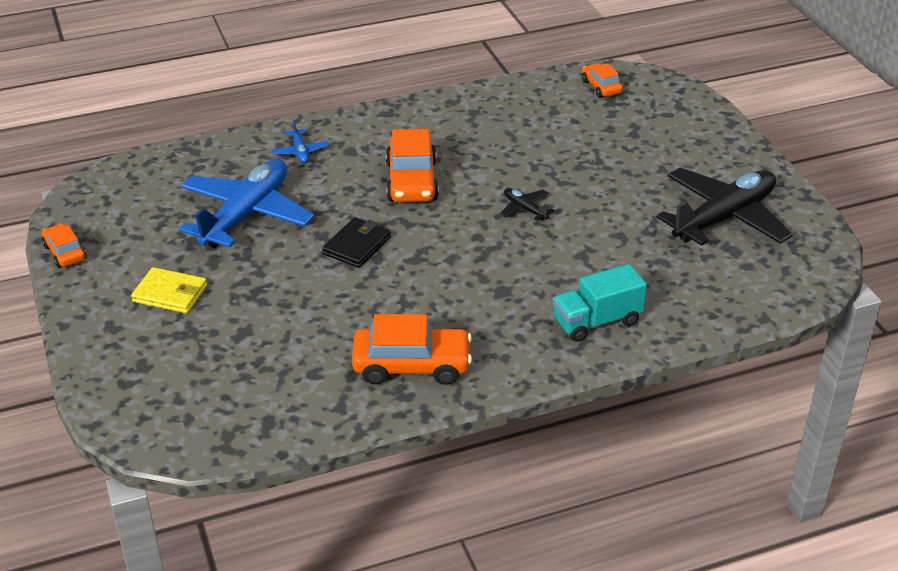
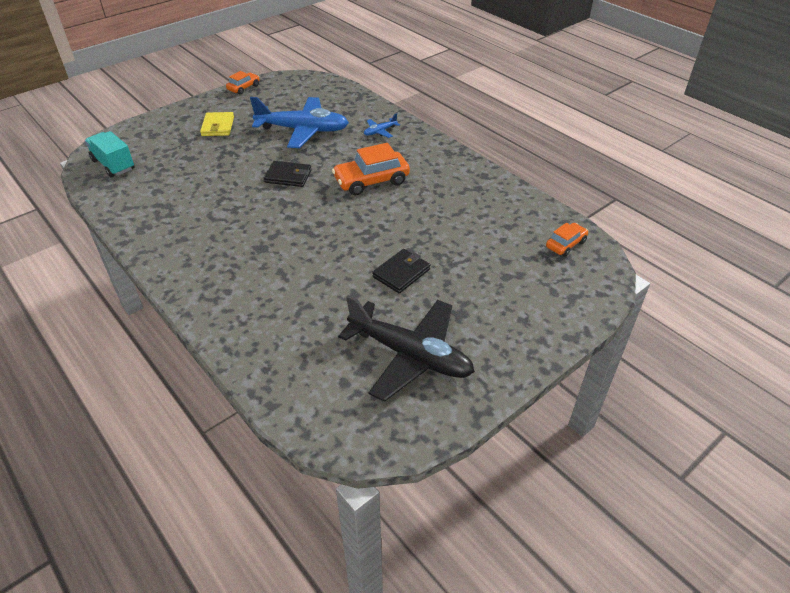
camera: 70 degrees right, 5 degrees up
orange car [352,314,472,385] -> none
black plane [500,188,554,221] -> none
turquoise truck [553,264,647,342] -> turquoise truck moved to [85,131,135,177]
none -> black wallet [372,249,430,293]

